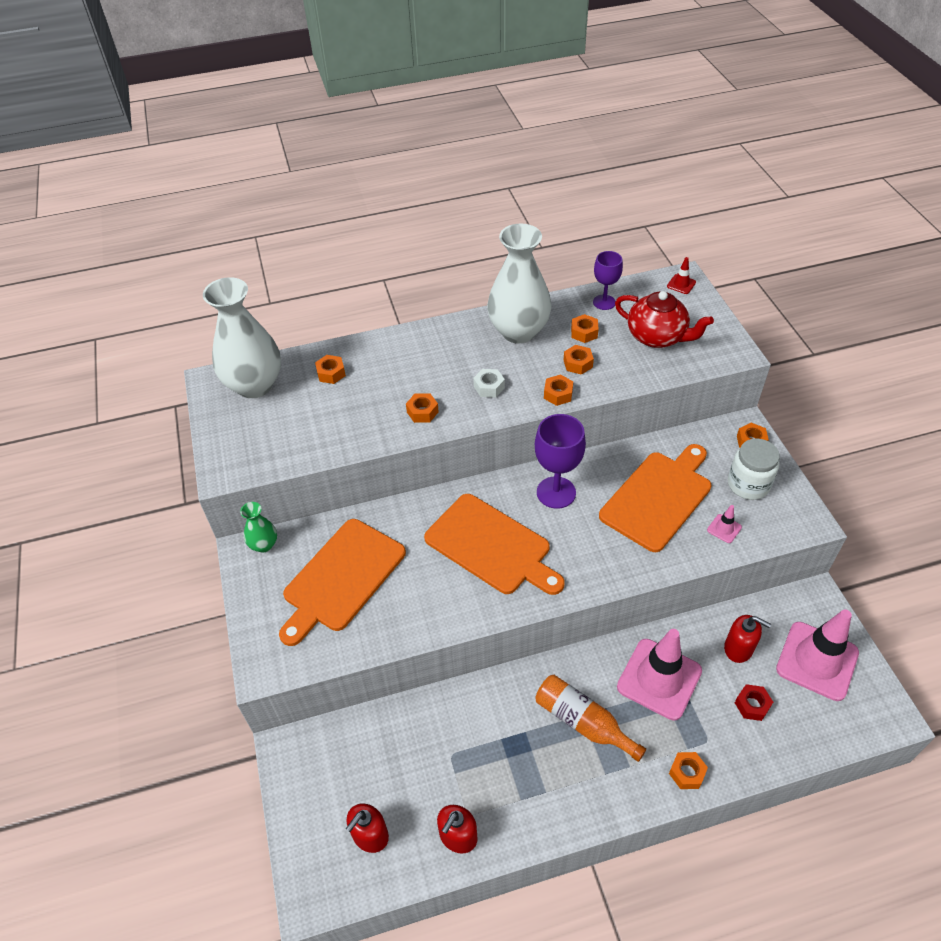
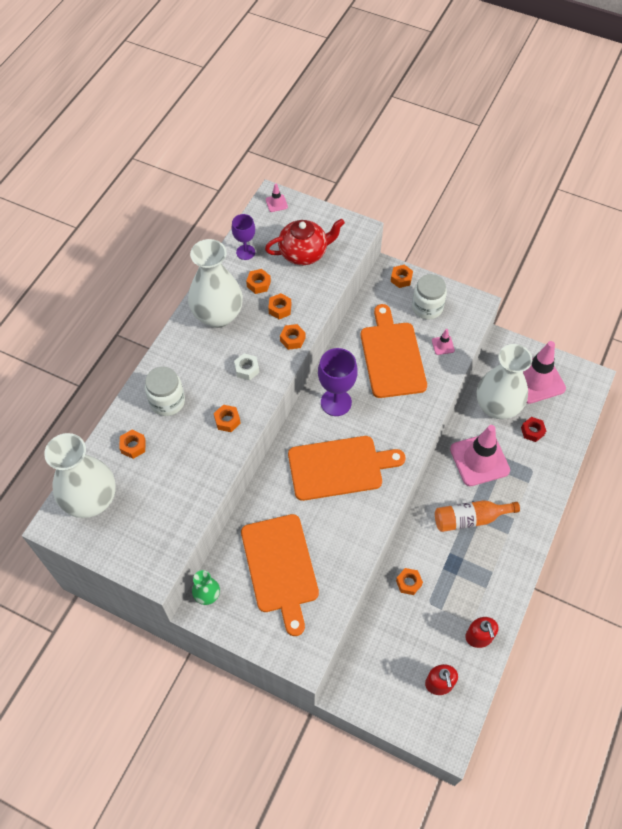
camera: 50 degrees left, 10 degrees up
red traffic cone [667,257,696,294] -> pink traffic cone [266,184,288,212]
orange nut [669,752,708,789] -> orange nut moved to [396,568,423,595]
red soap dispenser [724,615,771,663] -> white vase [476,344,532,419]
none -> white jar [145,367,185,416]

